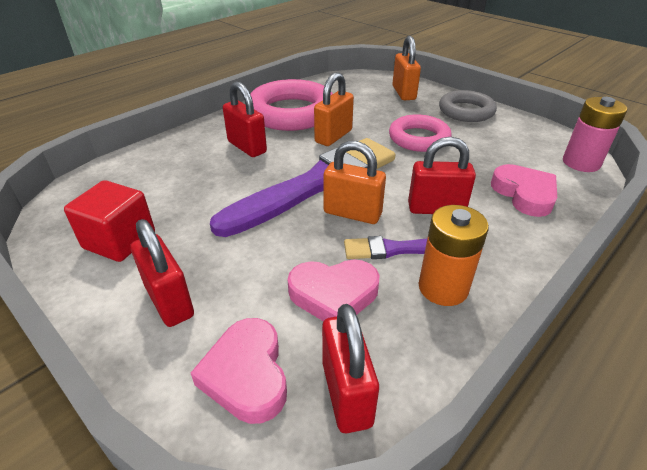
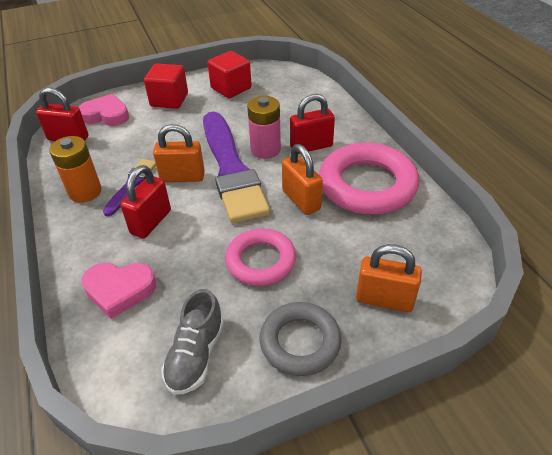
camera: 115 degrees right, 5 degrees up
red padlock [131,219,194,327] -> red cube [144,64,188,109]
pink heart [288,259,380,322] -> none
orange padlock [324,141,386,224] -> orange padlock turned 45 degrees clockwise [153,124,205,182]
pink battery [563,97,627,172] -> pink battery moved to [247,96,281,159]
none -> grey shoe [161,289,224,395]

